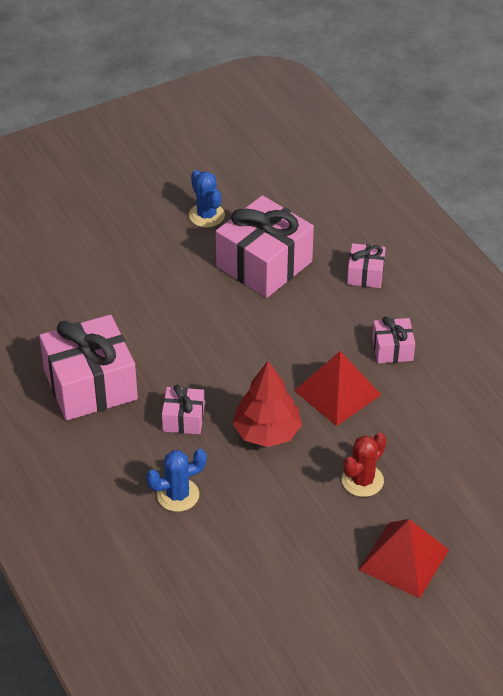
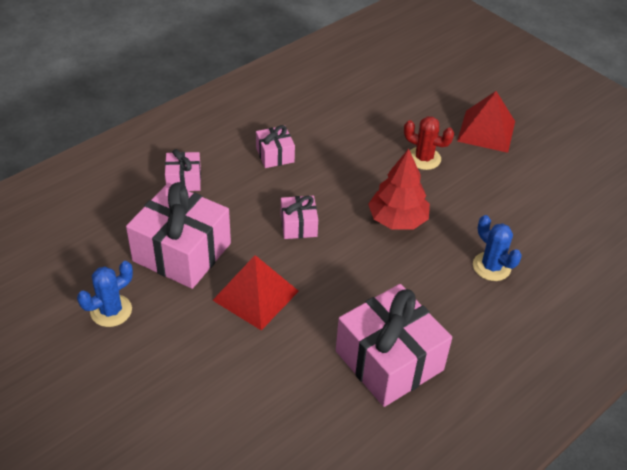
camera: 105 degrees left, 0 degrees up
pink gift [162,385,205,435] -> pink gift moved to [281,196,318,239]
red pyramid [294,351,381,426] -> red pyramid moved to [212,255,299,330]

